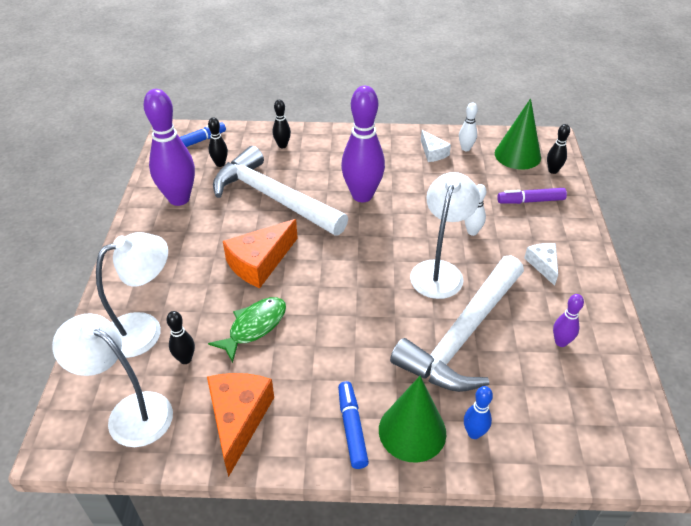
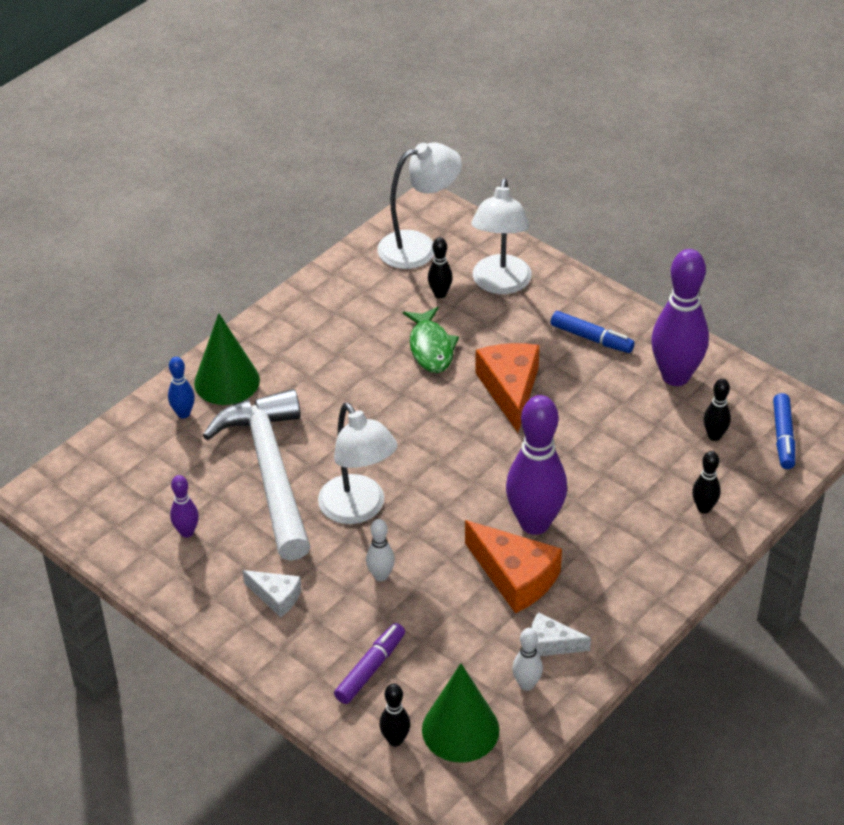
camera: 130 degrees right, 0 degrees up
orange cheese [207,373,274,477] -> orange cheese moved to [465,520,562,613]
white hammer [213,146,348,236] -> none
blue marker [338,381,369,469] -> blue marker moved to [551,311,635,353]

